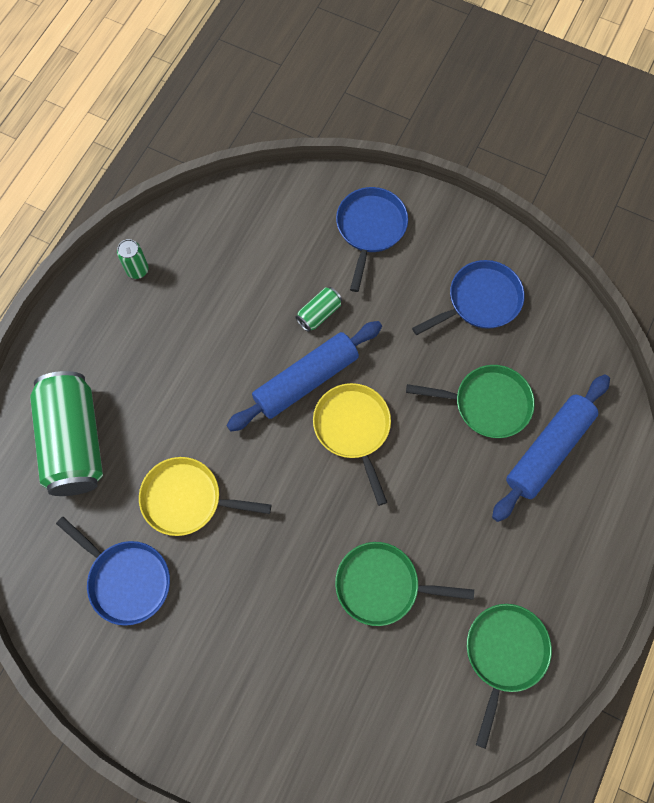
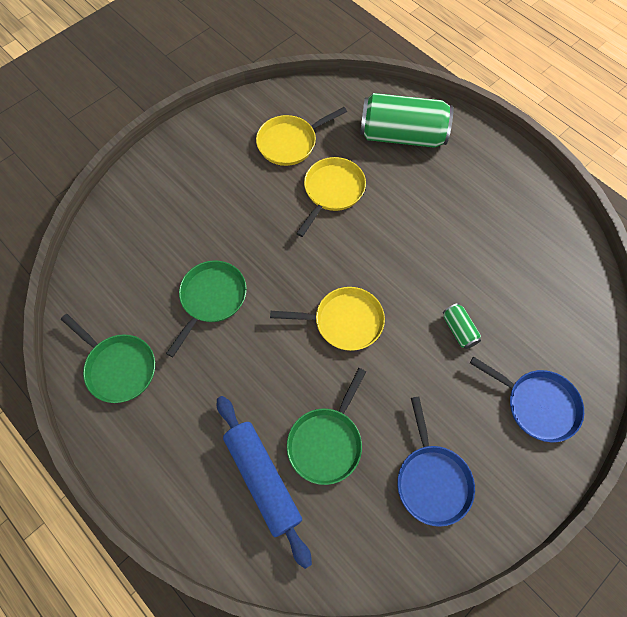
camera: 110 degrees right, 5 degrees down
blue pan [56,517,170,626] -> yellow pan [256,107,347,166]
green can [117,239,149,279] -> none
blue rolling pin [226,321,382,432] -> none

